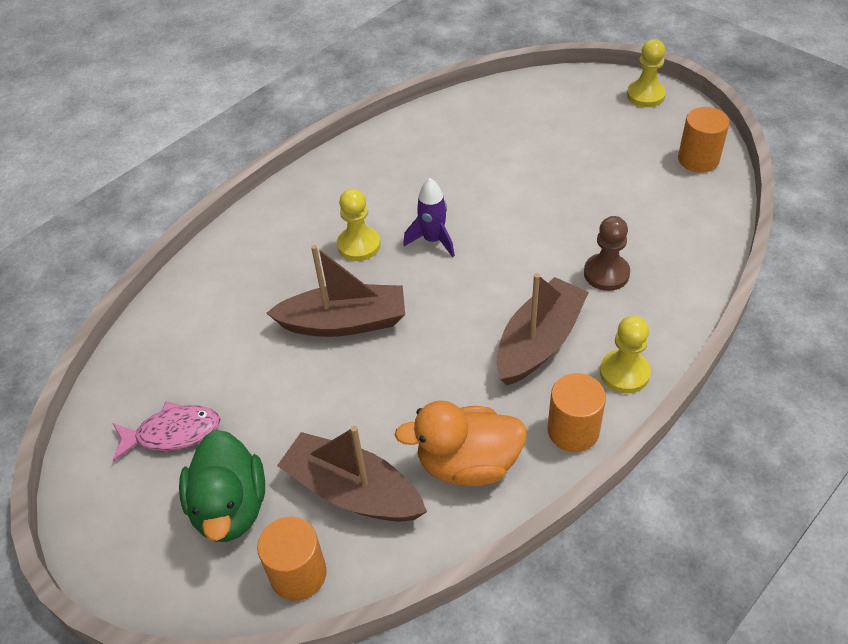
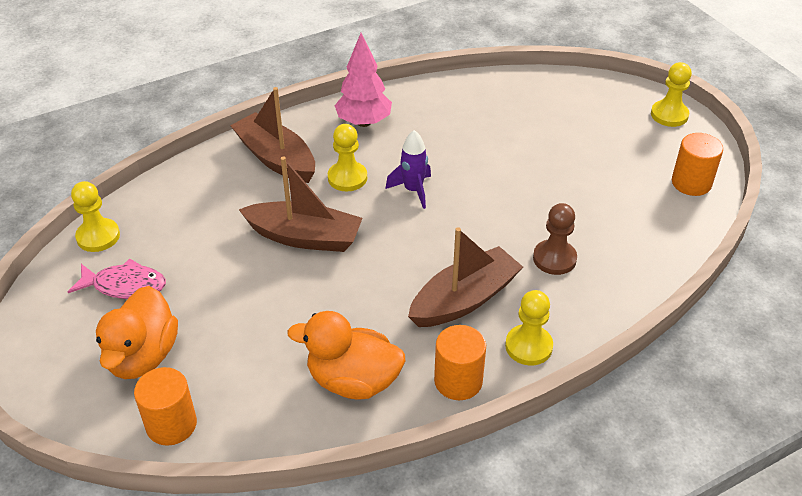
camera: 15 degrees right, 5 degrees down
green duck [179,430,265,542] -> orange duck [96,286,178,379]
brown boat [277,426,427,522] -> brown boat moved to [230,87,315,183]
none -> yellow pawn [71,181,120,252]
none -> pink tree [335,33,392,127]

